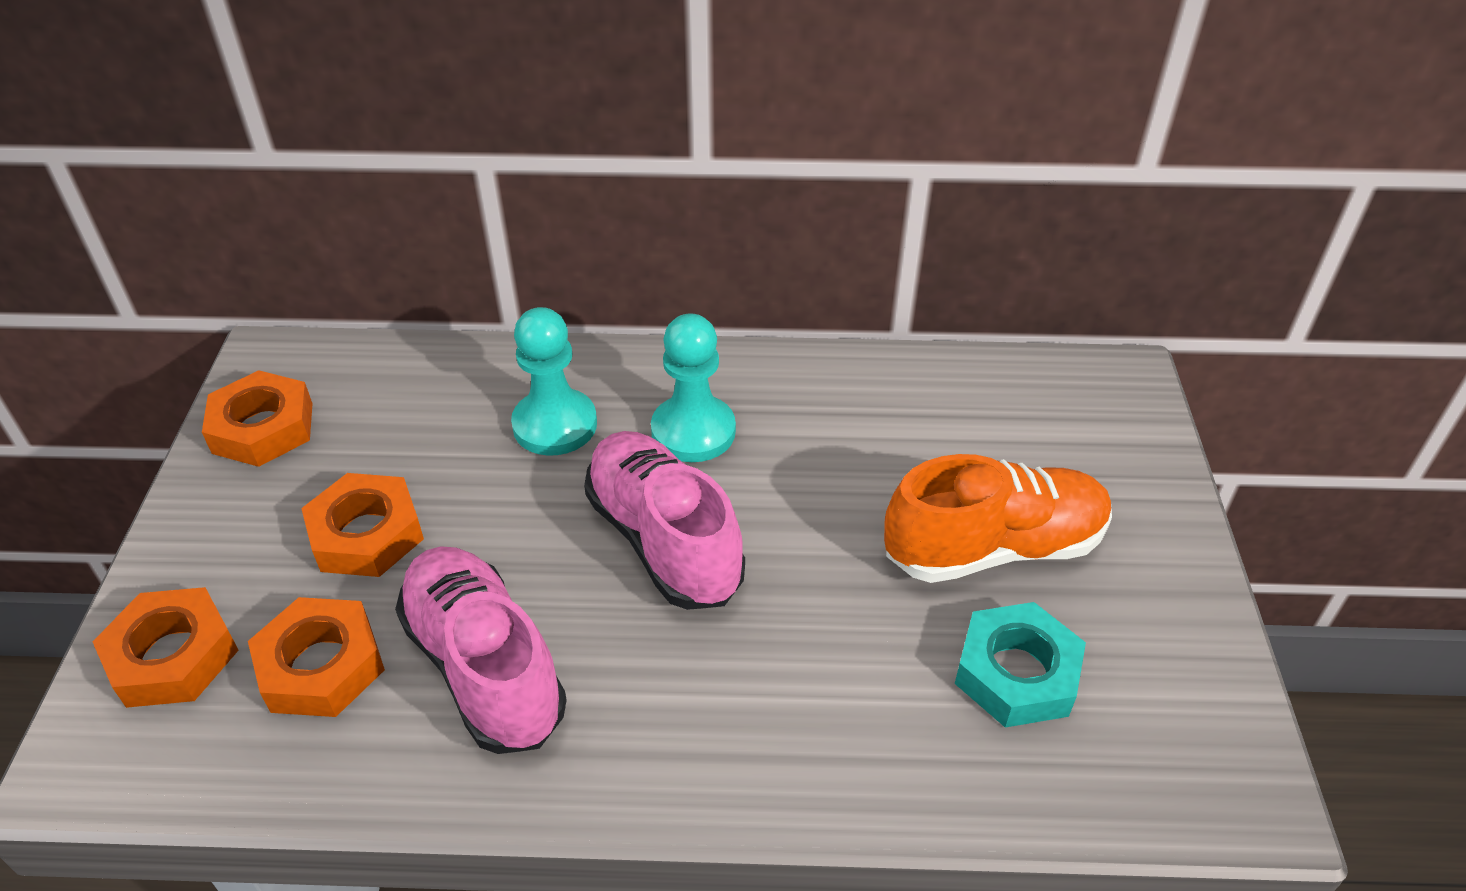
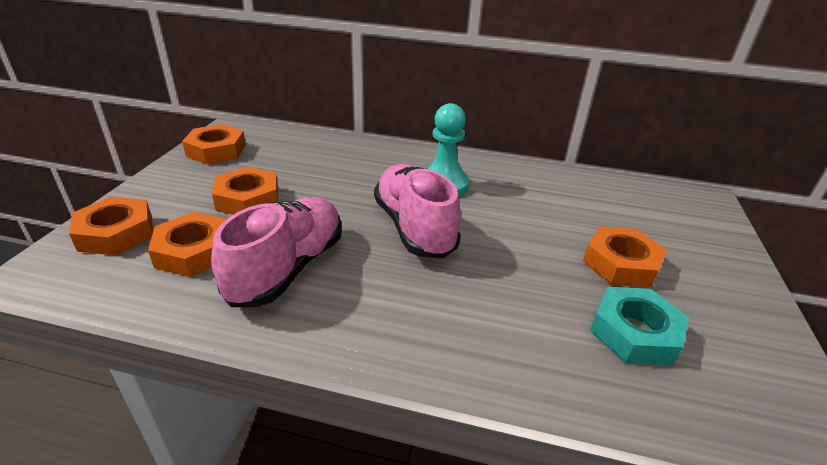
camera: 10 degrees right, 10 degrees down
pink shoe [395,546,567,754] -> pink shoe turned 45 degrees clockwise [211,197,342,307]
turquoise pawn [511,307,597,456] -> none
orange shoe [884,454,1112,583] -> orange nut [583,226,667,288]

